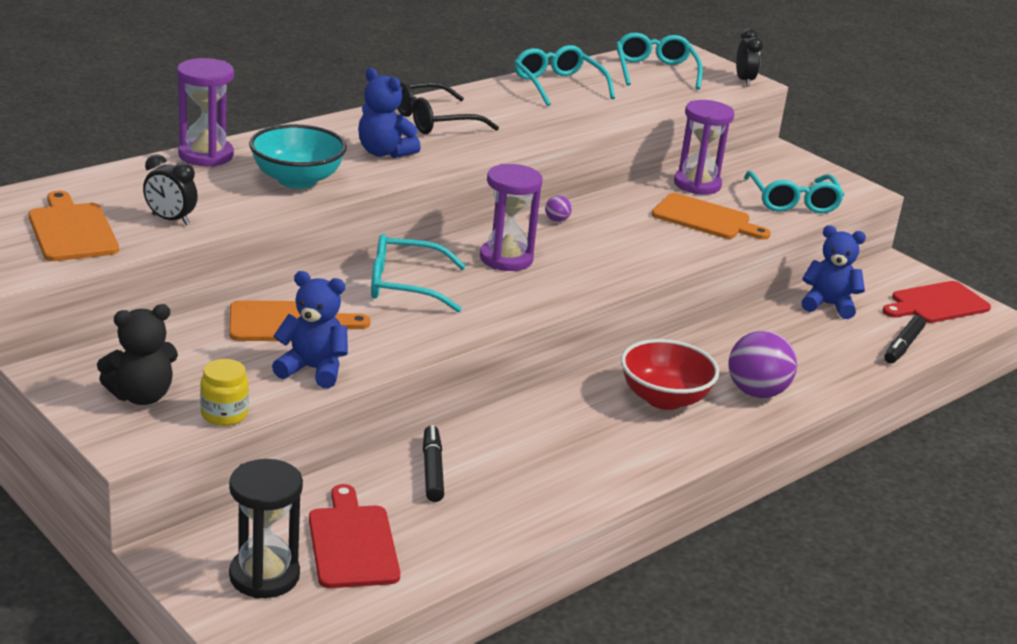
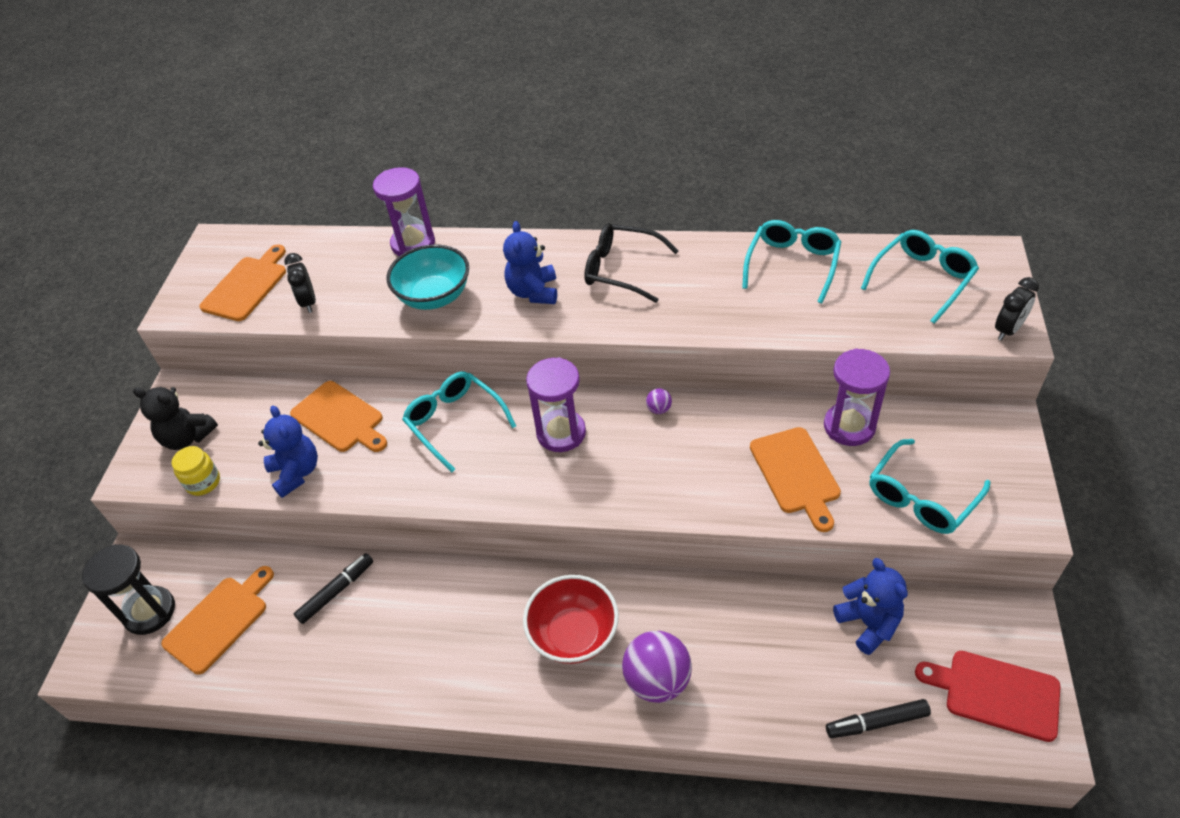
camera: 55 degrees right, 20 degrees up
red cutting board [309,484,400,588] -> orange cutting board [161,566,274,675]

